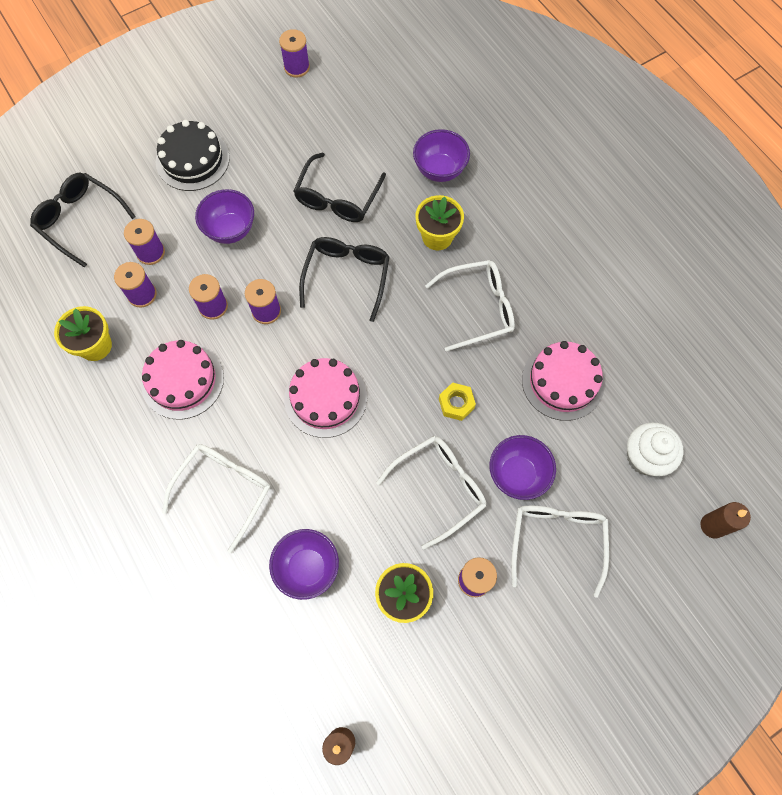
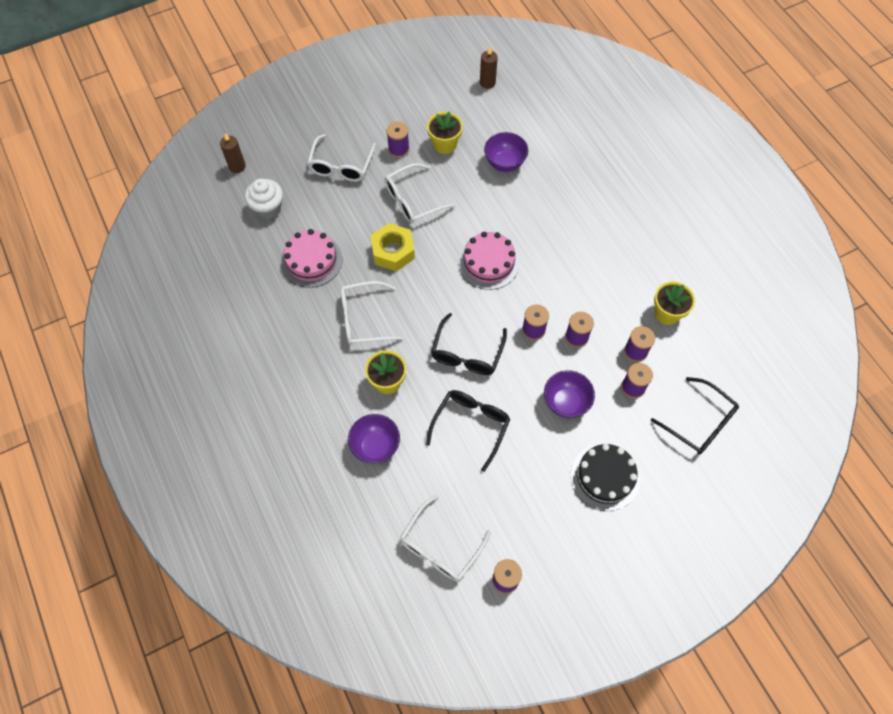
camera: 175 degrees left, 5 degrees down
pink cake [141,340,224,419] -> none
white glasses [162,444,270,553] -> white glasses moved to [400,495,491,581]
yellow nut [439,382,476,421] -> yellow nut [371,223,415,271], size x1.71
purple bowl [489,435,556,500] -> none

